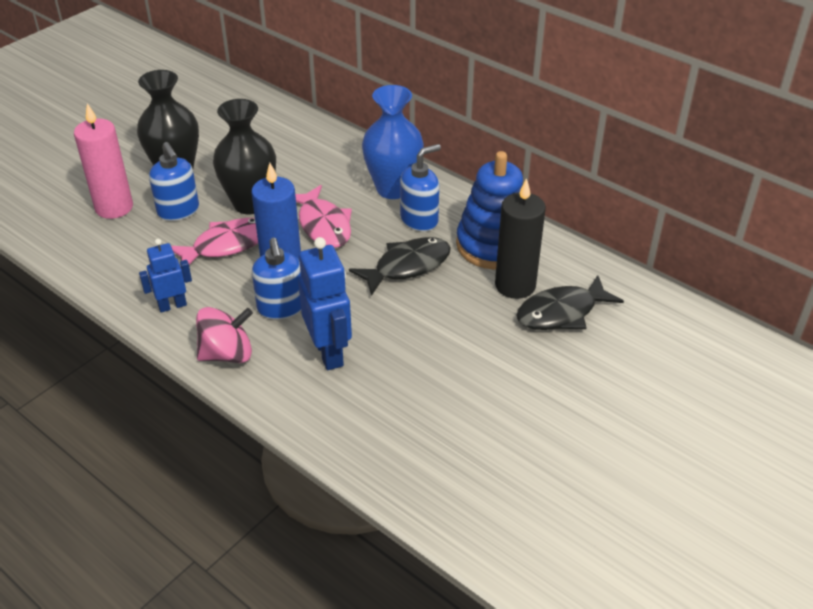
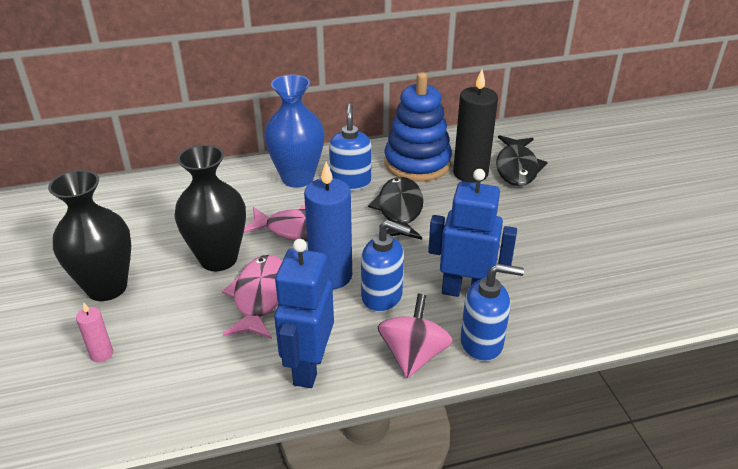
camera: 55 degrees left, 5 degrees down
pink candle [74,103,133,219] -> pink candle [76,302,113,362], size x0.47
blue robot [139,239,192,313] -> blue robot [274,239,334,388], size x1.63
blue soap dispenser [149,142,199,221] -> blue soap dispenser moved to [461,264,524,362]

